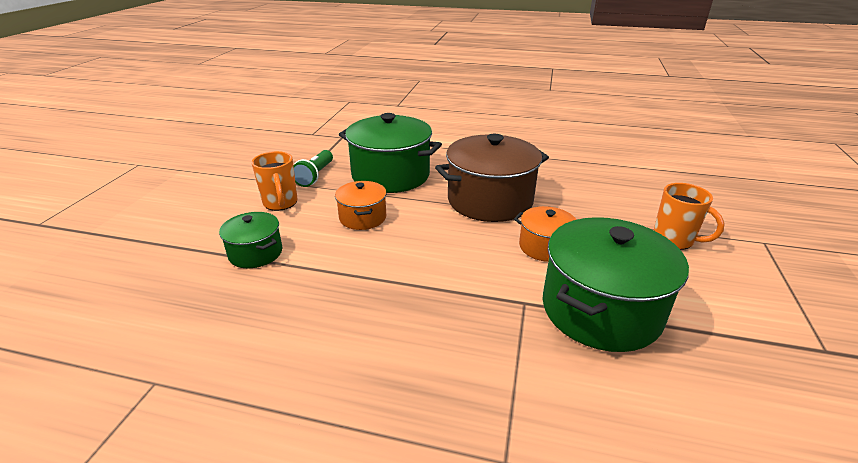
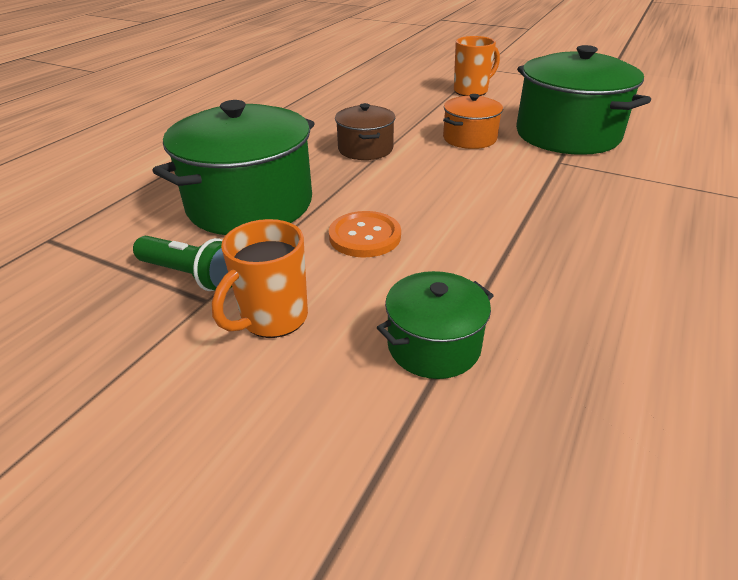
camera: 75 degrees left, 5 degrees up
orange mug [251,151,298,211] -> orange mug turned 135 degrees clockwise [212,219,308,338]
orange pot [335,181,387,230] -> orange button [329,211,401,257]
brown pot [435,134,549,222] -> brown pot [335,103,395,160], size x0.52

